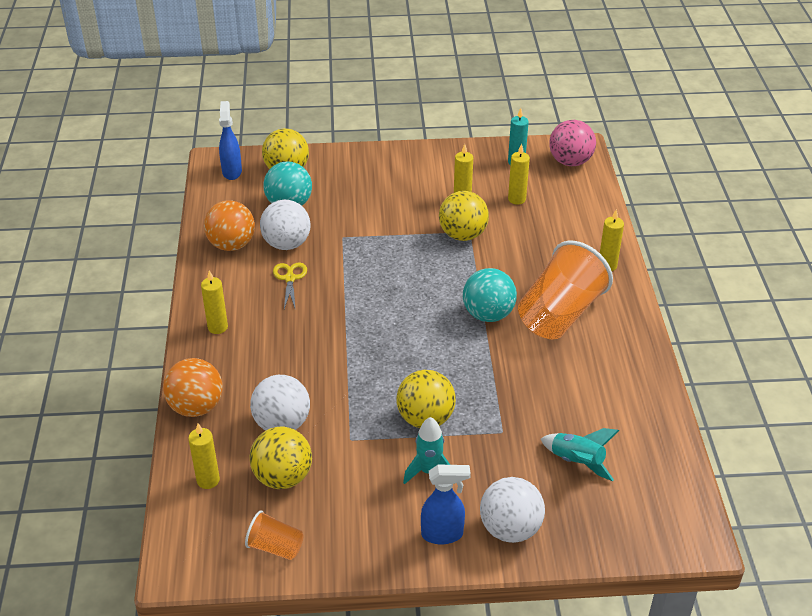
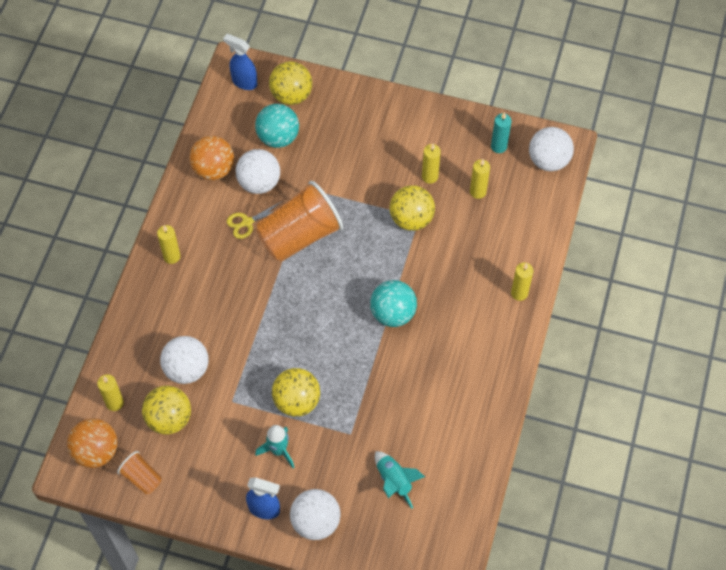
camera: 20 degrees right, 20 degrees up
orange ball [163,358,223,417] -> orange ball moved to [67,418,117,468]
blue spray bottle [219,101,242,180] -> blue spray bottle turned 75 degrees counterclockwise [223,34,257,90]
yellow scissors [273,262,307,309] -> yellow scissors turned 135 degrees counterclockwise [227,201,282,239]
orange cup [518,241,613,339] -> orange cup moved to [256,181,343,262]
pink ball [549,120,596,166] -> white ball [529,127,574,171]

